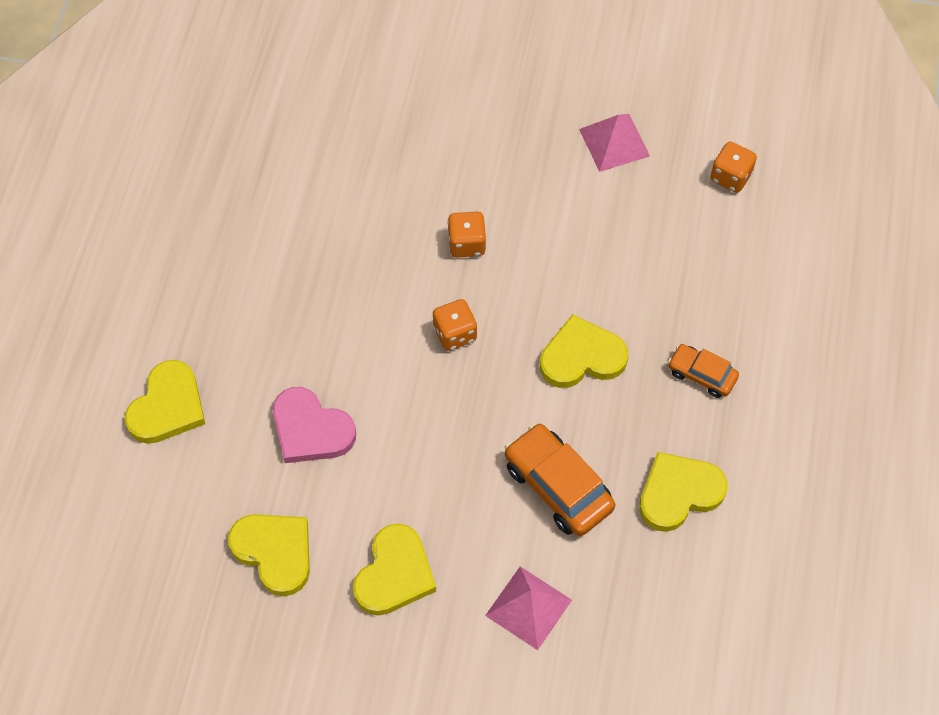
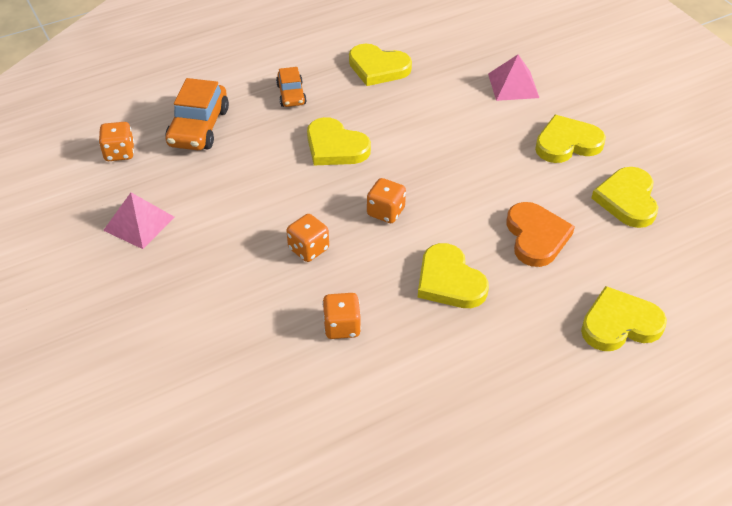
camera: 130 degrees left, 15 degrees down
pink heart [273,387,356,463] -> orange heart [507,202,575,267]
orange car [505,423,615,536] -> orange car moved to [165,78,229,150]
none -> orange dice [322,293,361,339]
none -> yellow heart [418,243,489,308]

